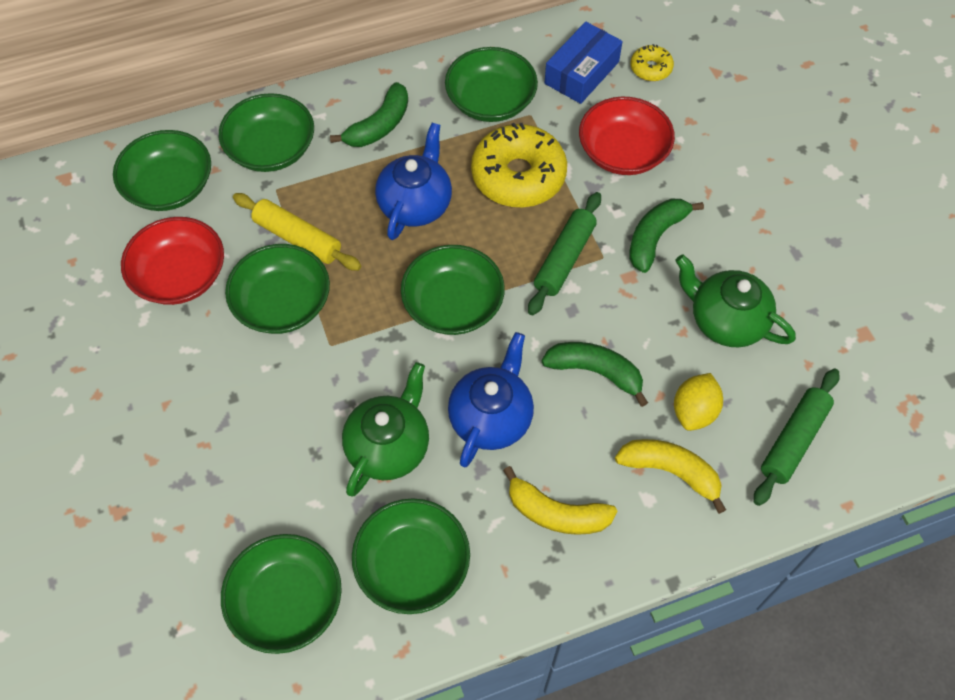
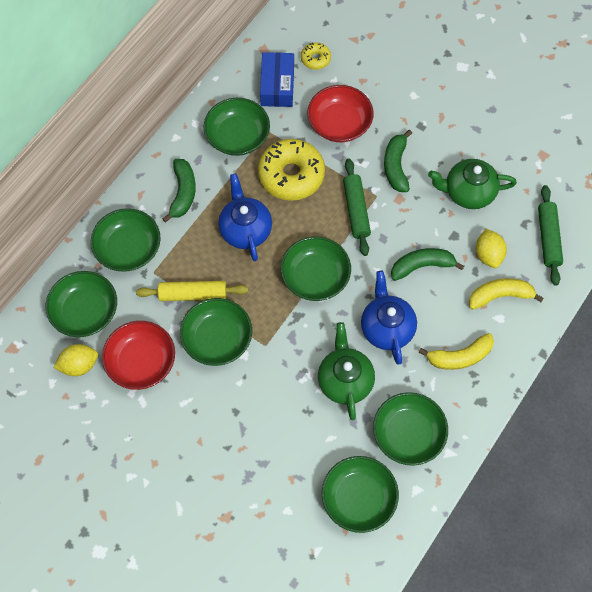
camera: 35 degrees left, 5 degrees up
none -> yellow lemon [53,344,98,376]

